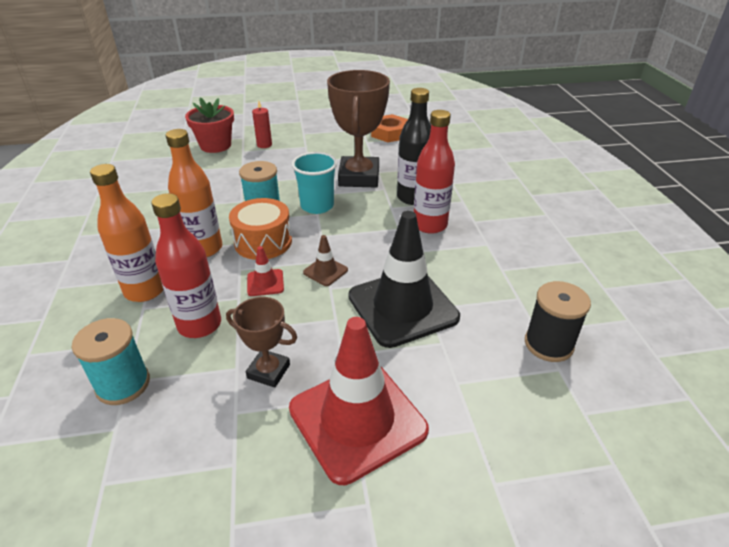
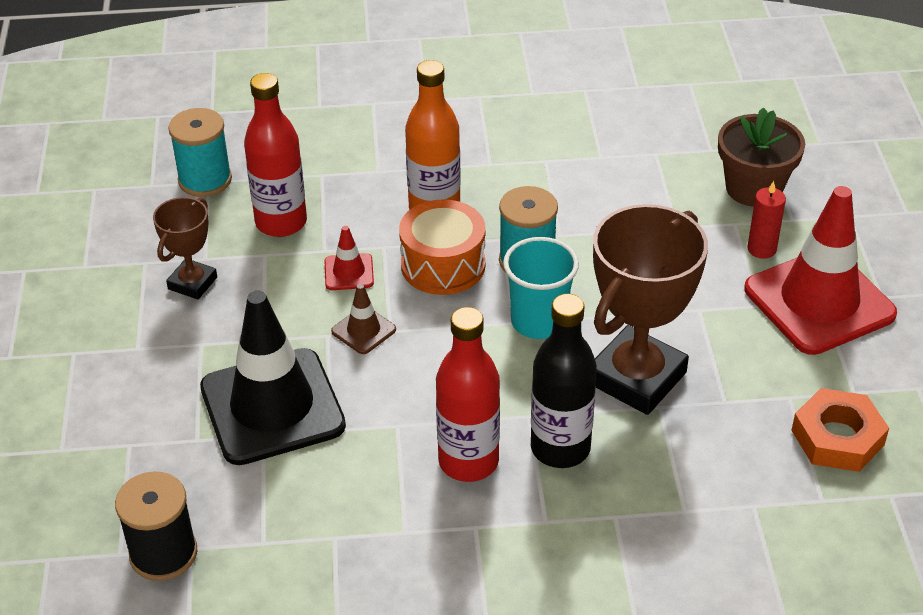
camera: 95 degrees right, 5 degrees up
orange bottle [90,164,164,302] -> none
red flower pot [185,98,234,153] -> brown flower pot [718,107,805,207]
red traffic cone [289,317,429,485] -> red traffic cone moved to [744,186,897,355]
brown trophy [327,70,390,188] -> brown trophy turned 60 degrees counterclockwise [593,204,708,415]

